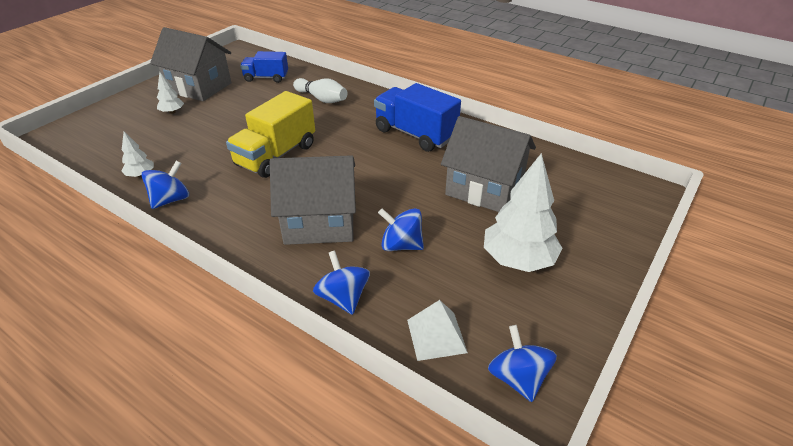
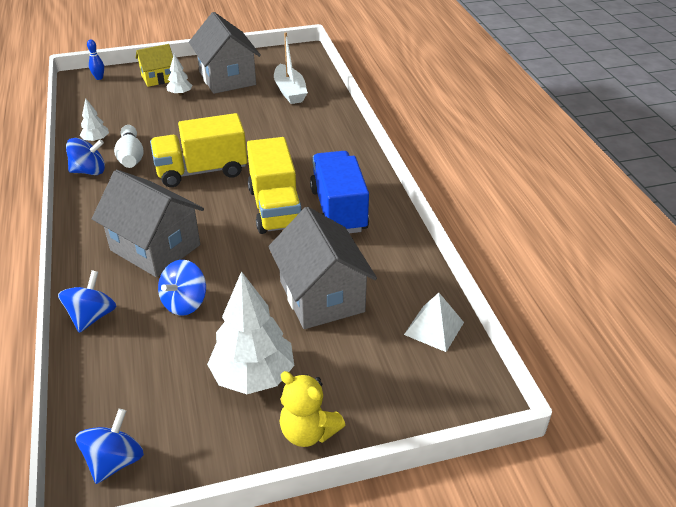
camera: 40 degrees right, 0 degrees up
blue truck [240,51,288,83] -> white boat [274,32,308,104]
white bowling pin [293,78,347,103] -> white bowling pin moved to [114,125,144,168]
blue spinning top [378,208,424,251] -> blue spinning top turned 120 degrees counterclockwise [158,260,206,316]
white pyramid [407,300,468,361] -> white pyramid moved to [404,293,464,352]
none -> blue bowling pin [87,39,104,80]
none -> yellow house [135,44,173,87]
none -> yellow truck [247,137,302,234]
none -> yellow teddy bear [279,371,345,447]

